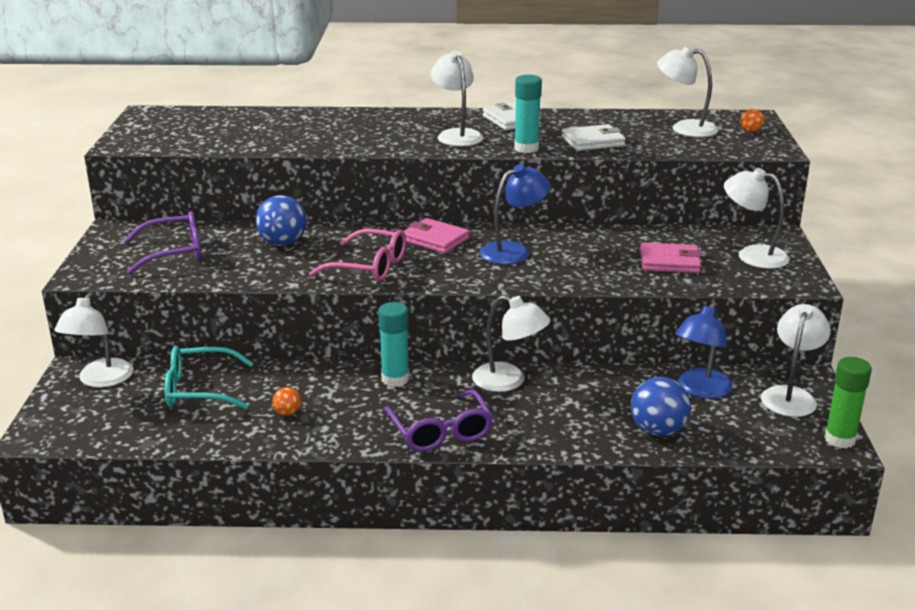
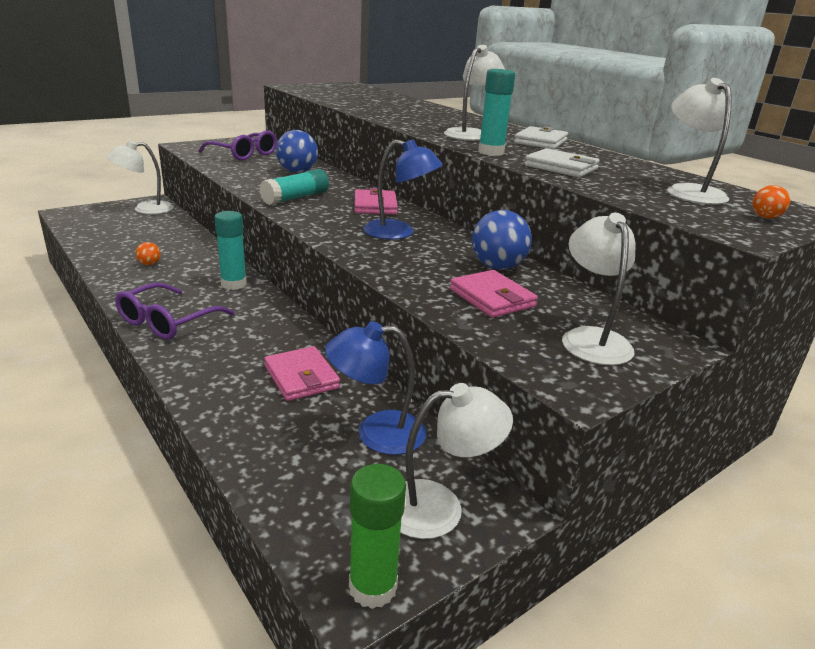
camera: 50 degrees right, 0 degrees up
turquoise glasses [164,346,254,409] -> none
pink glasses [309,229,406,282] -> turquoise glue stick [259,169,329,205]
white lamp [472,295,551,392] -> none
blue ball [631,377,691,437] -> blue ball moved to [472,210,532,270]
none -> pink wallet [264,346,340,401]

